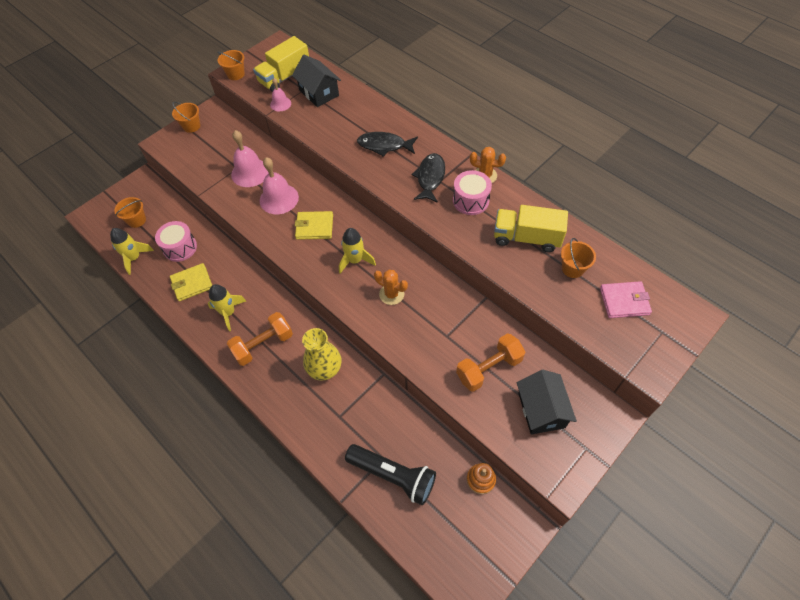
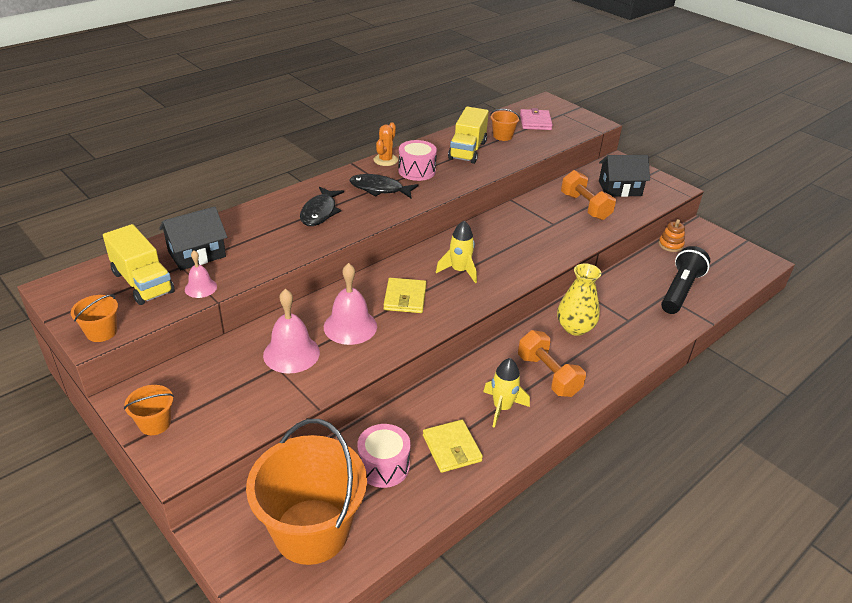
camera: 90 degrees left, 20 degrees down
yellow rocket [110,228,154,275] -> none
orange bucket [114,197,146,228] -> orange bucket [246,419,367,565], size x2.34
orange cactus [374,270,408,305] -> none

